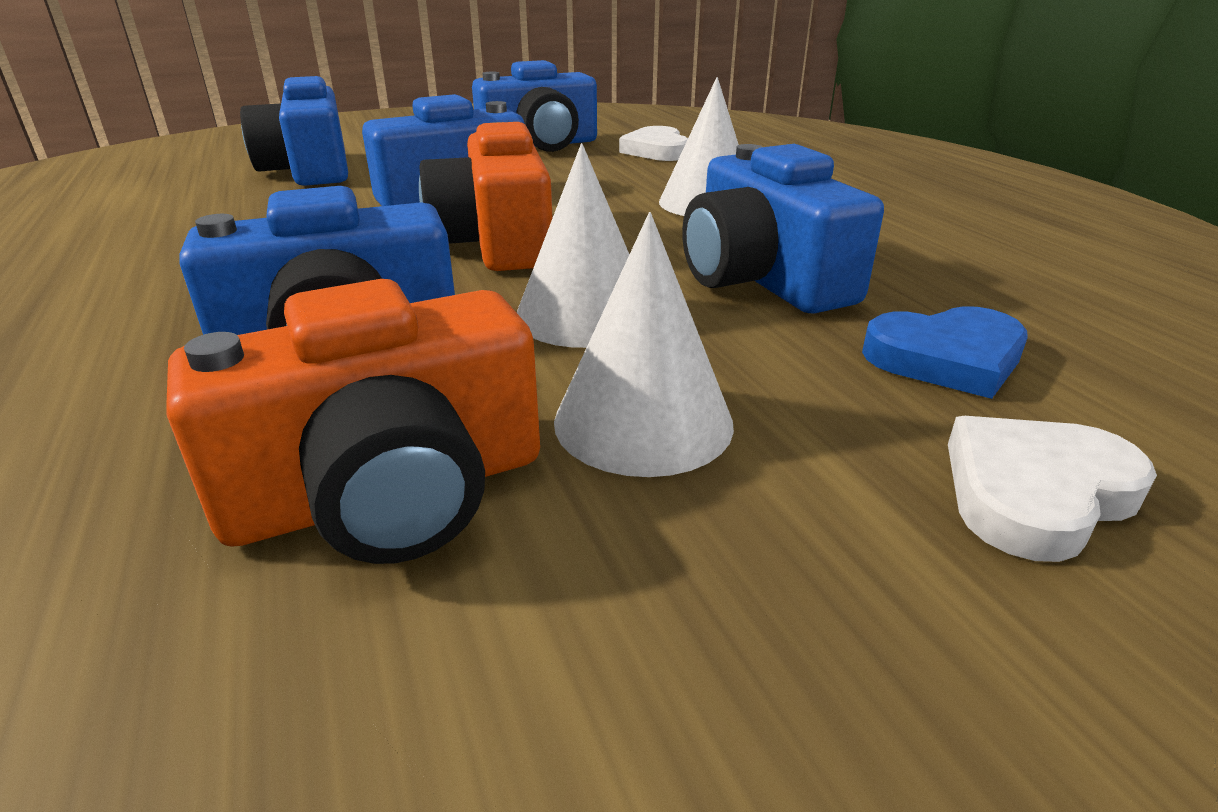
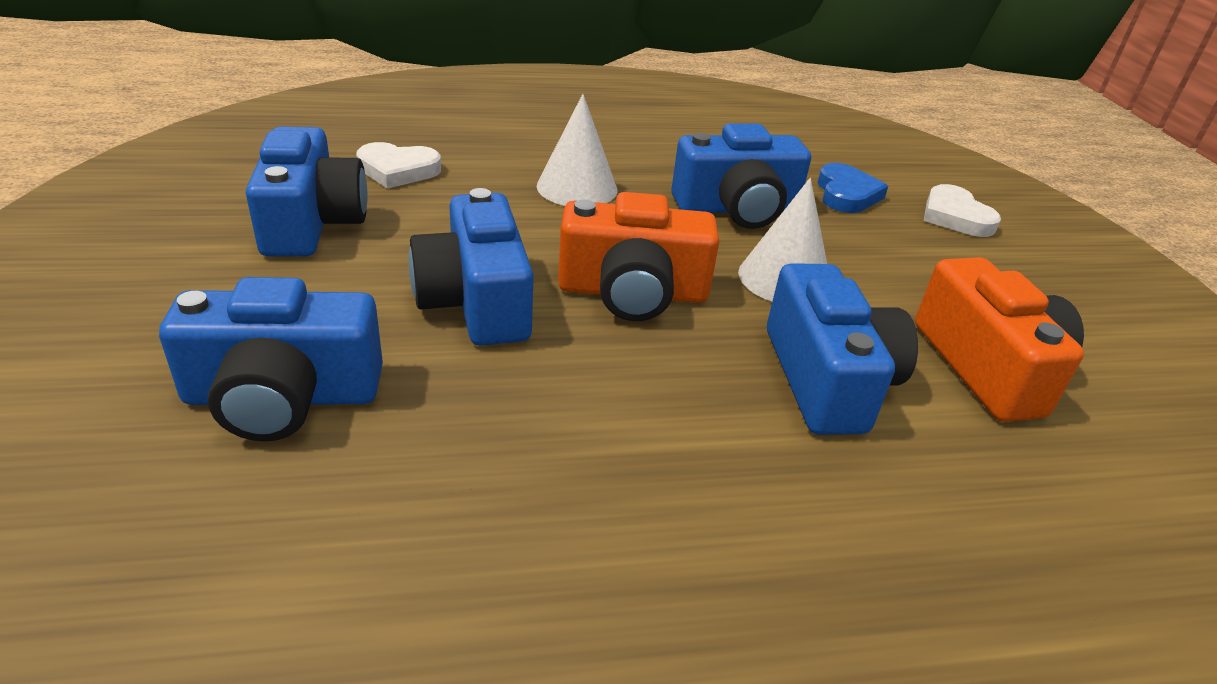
camera: 80 degrees left, 5 degrees up
white cone [554,212,734,477] -> none

